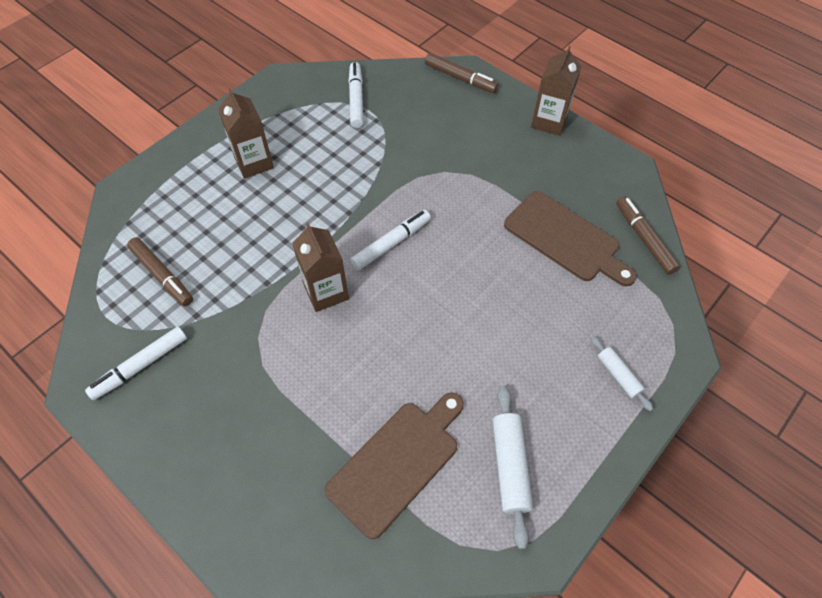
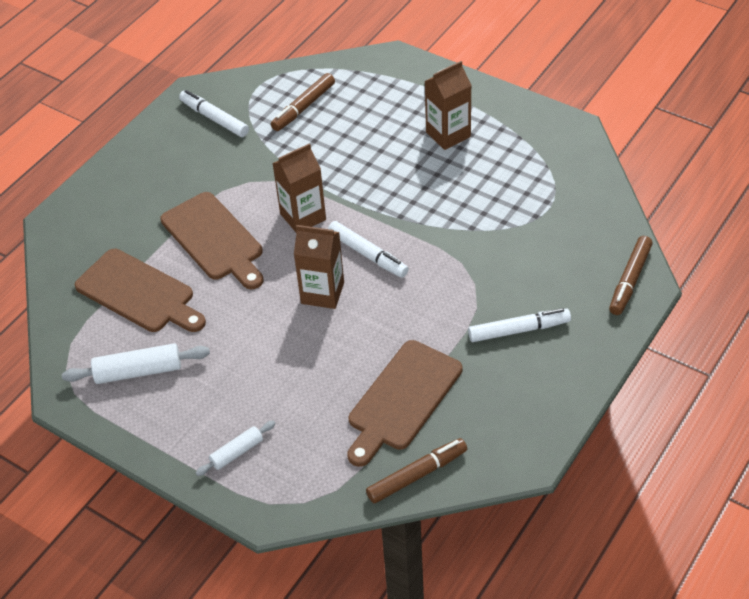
camera: 85 degrees right, 10 degrees down
white marker [348,62,364,128] -> white marker moved to [468,308,571,342]
brown carton [531,46,582,136] -> brown carton moved to [294,225,344,309]
none -> brown cutting board [160,192,263,290]

